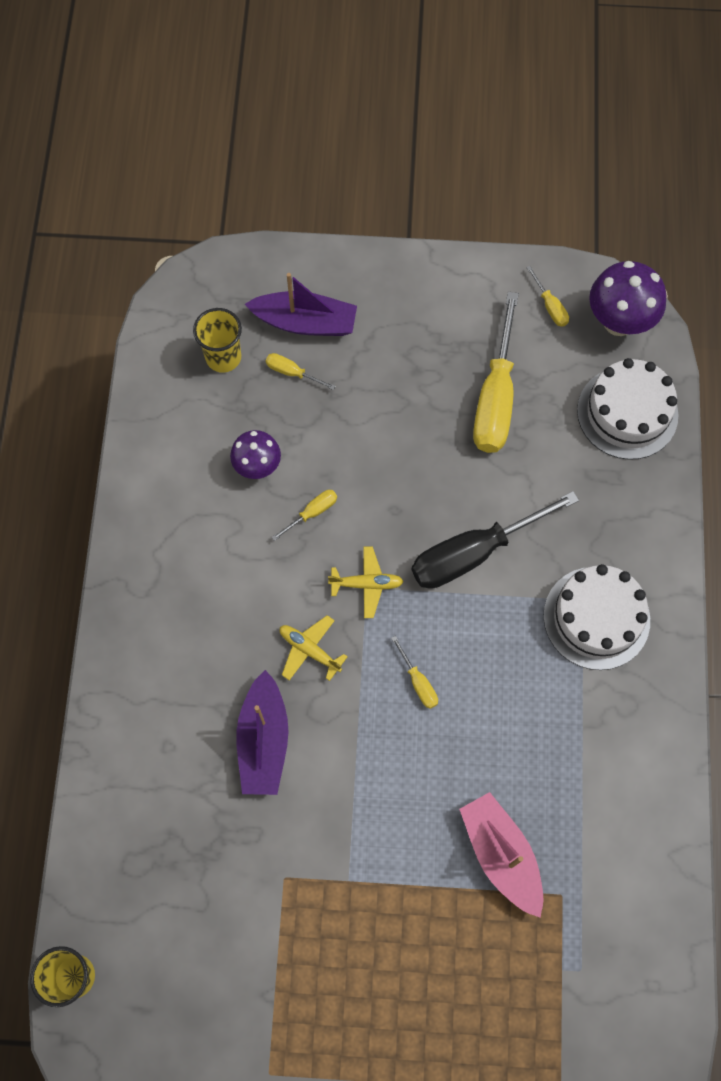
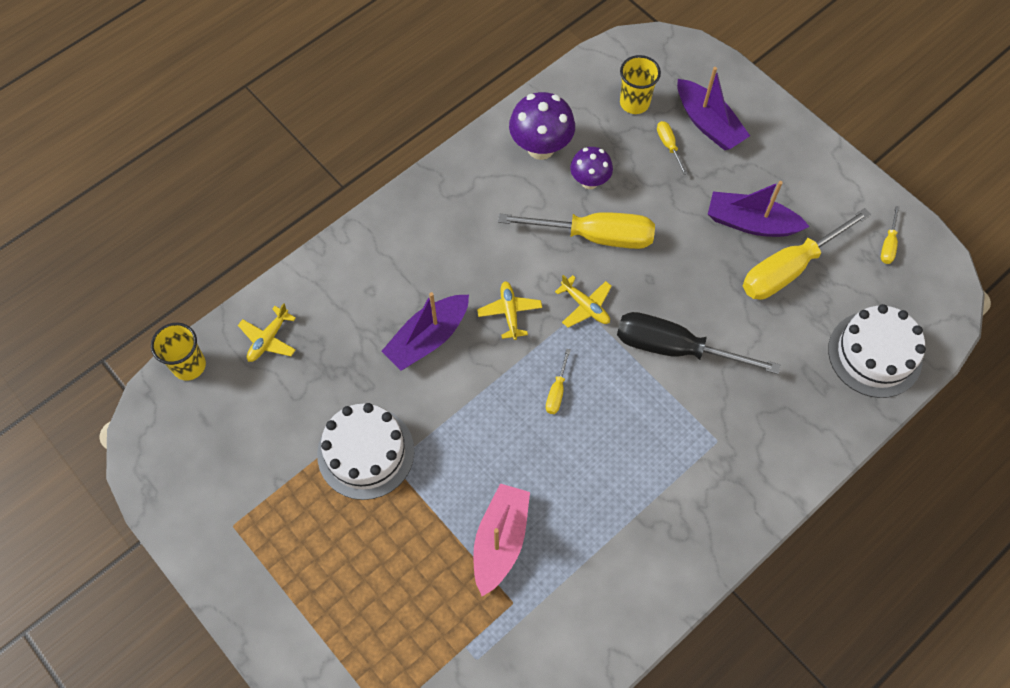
camera: 45 degrees right, 5 degrees down
yellow screwdriver [271,490,337,541] -> yellow screwdriver [498,212,655,249], size x2.32
white cake [543,564,650,670] -> white cake moved to [317,403,414,500]
purple mushroom [589,261,666,336] -> purple mushroom moved to [509,92,575,160]
none -> yellow plane [238,303,296,362]
none -> purple boat [708,181,810,237]

